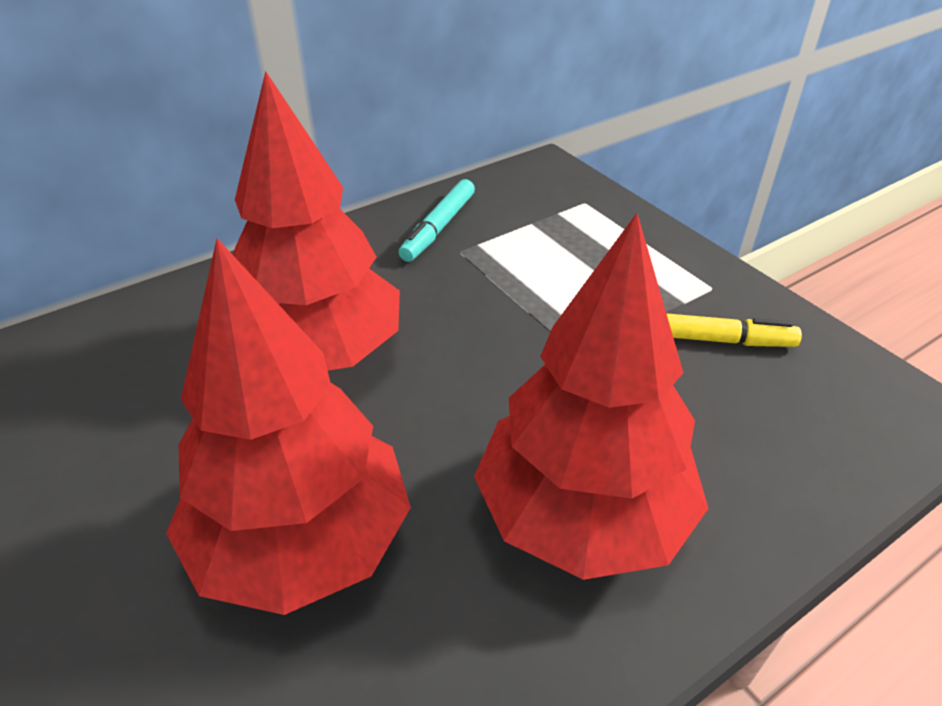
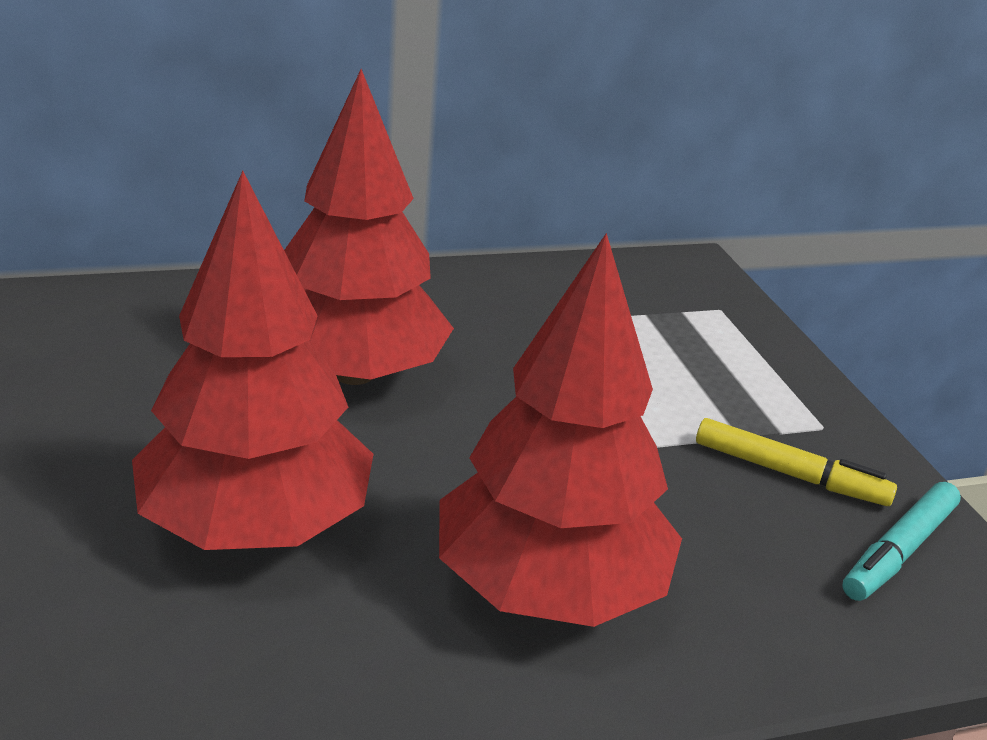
camera: 15 degrees right, 10 degrees down
turquoise marker [399,179,475,262] -> turquoise marker moved to [842,482,961,601]

